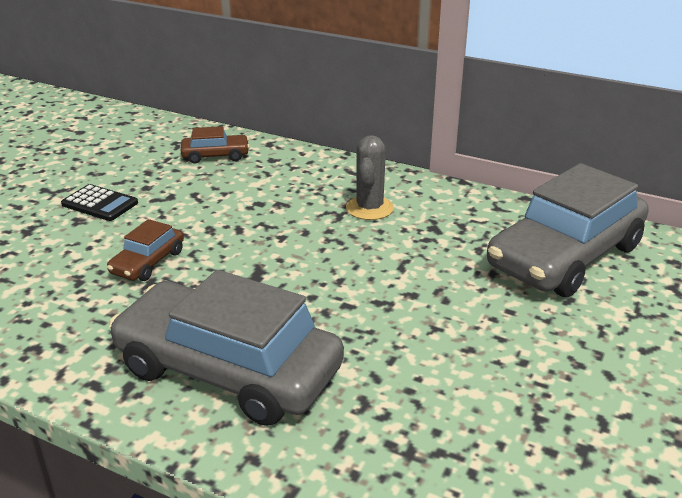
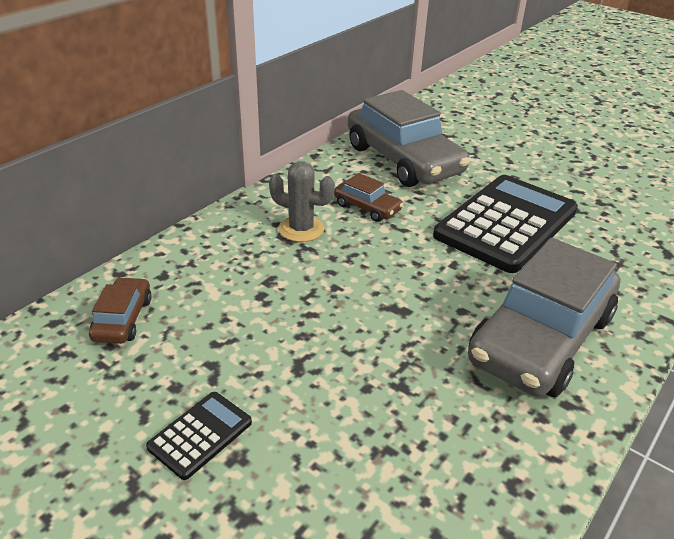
camera: 80 degrees left, 5 degrees up
brown car [107,219,184,281] -> brown car moved to [334,173,404,222]
none -> black calculator [433,175,578,273]

